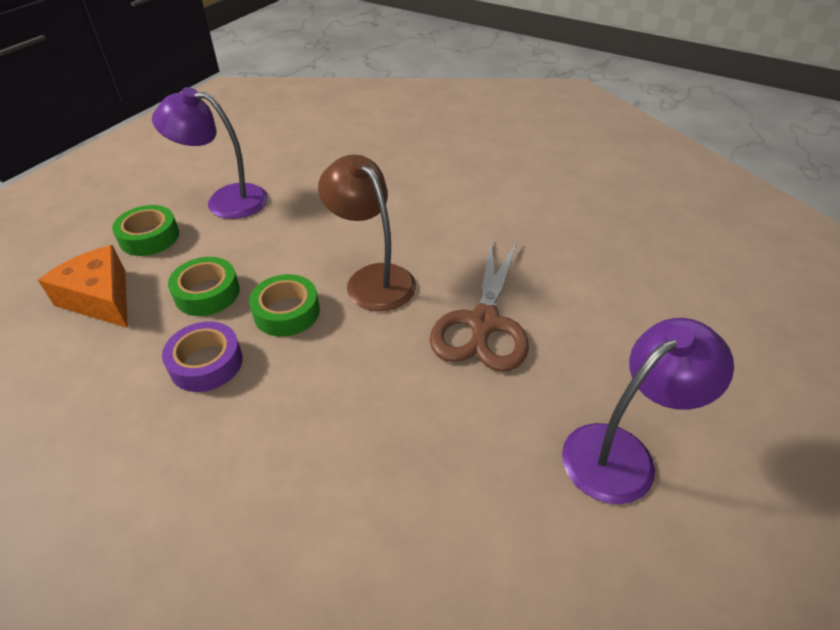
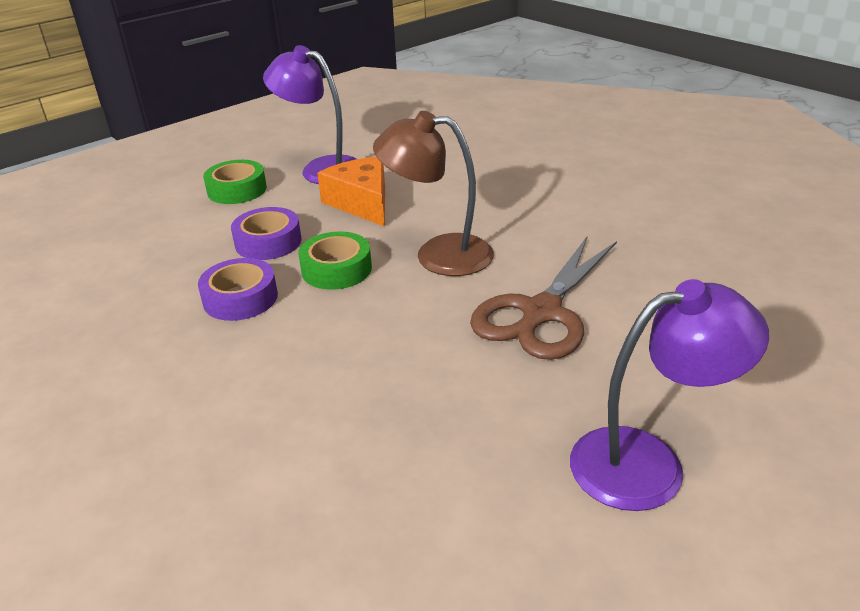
camera: 20 degrees right, 10 degrees down
orange cheese [38,245,128,328] -> orange cheese moved to [317,157,385,227]
green tape [168,257,240,316] -> purple tape [231,207,302,260]
brown lamp [318,155,416,311] -> brown lamp turned 60 degrees counterclockwise [373,111,494,276]

